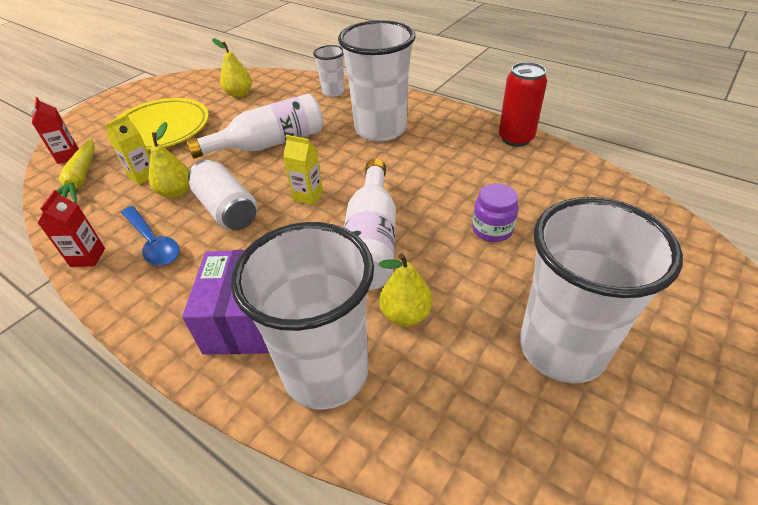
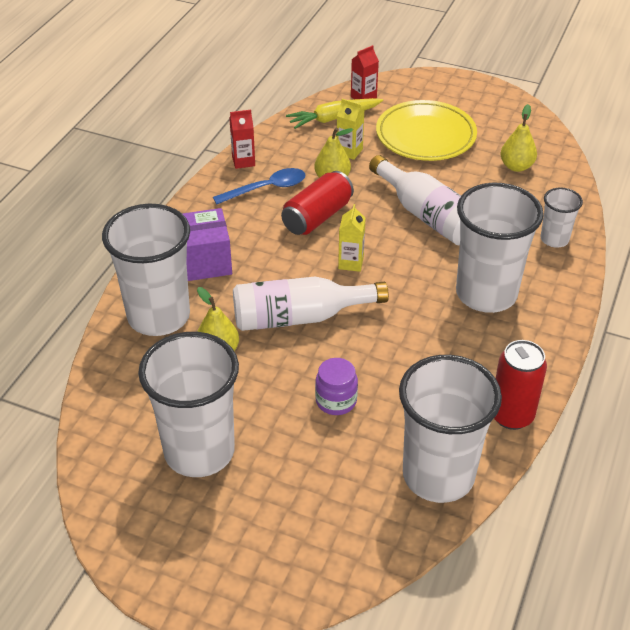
camera: 75 degrees right, 0 degrees up
blue spoon [121,206,179,266] -> blue spoon turned 150 degrees counterclockwise [213,168,306,204]
white can [188,160,257,230] -> red can [281,171,354,235]
none -> white cup [399,355,502,503]

